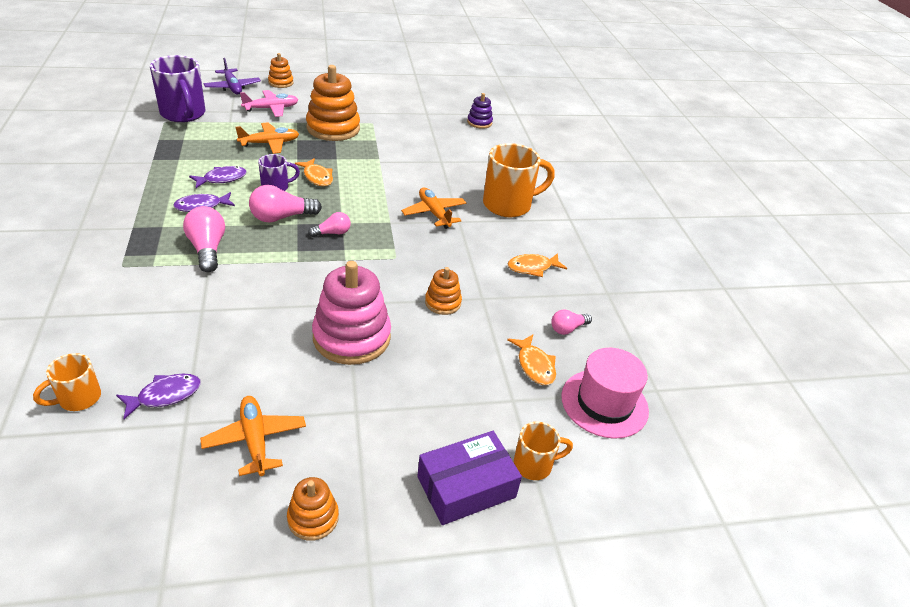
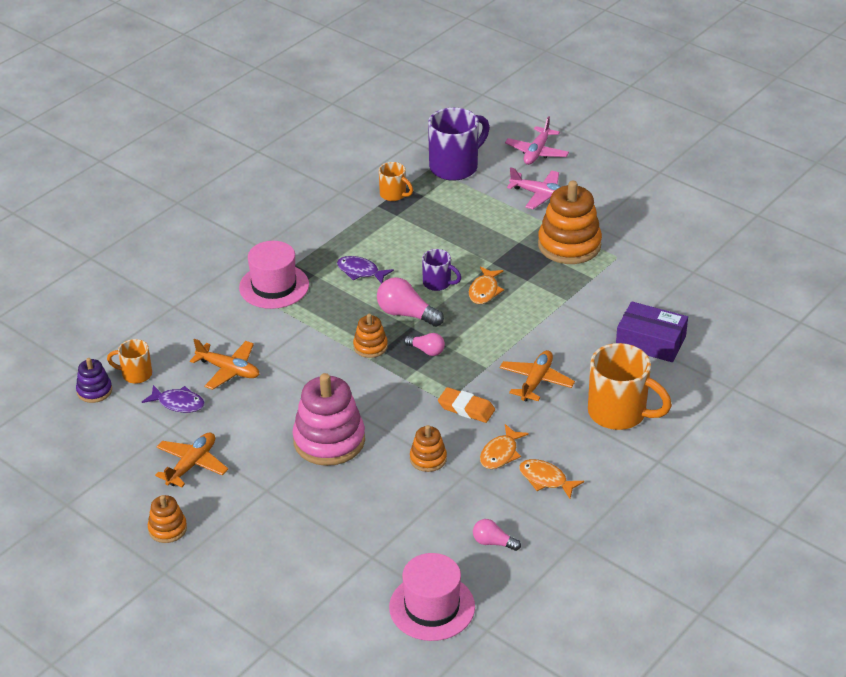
camera: 55 degrees right, 0 degrees up
purple mug [150,55,205,122] -> purple mug turned 150 degrees counterclockwise [428,108,490,181]
pink light bulb [183,206,225,272] -> none
purple fish [189,166,247,188] -> none
purple plane [203,58,261,94] -> pink plane [505,116,569,165]
orange plane [236,122,299,154] -> orange plane moved to [190,339,259,390]
orange stacking toy [268,53,294,88] -> orange stacking toy moved to [353,314,388,358]
purple box [417,431,522,525] -> purple box moved to [616,301,688,362]
purple stacking toy [467,93,493,129] -> purple stacking toy moved to [76,358,112,403]
orange fish [507,335,556,385] -> orange fish moved to [480,424,529,469]
orange mug [514,422,573,480] -> orange mug moved to [379,162,413,201]
none -> pink hat [239,241,309,309]
none -> orange eraser [438,387,495,423]

